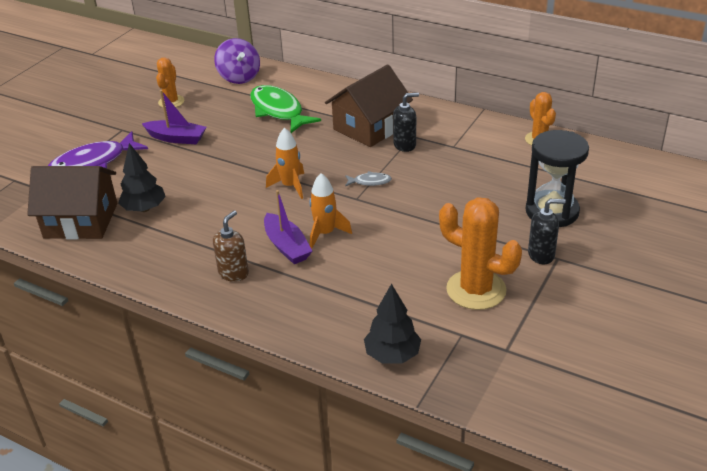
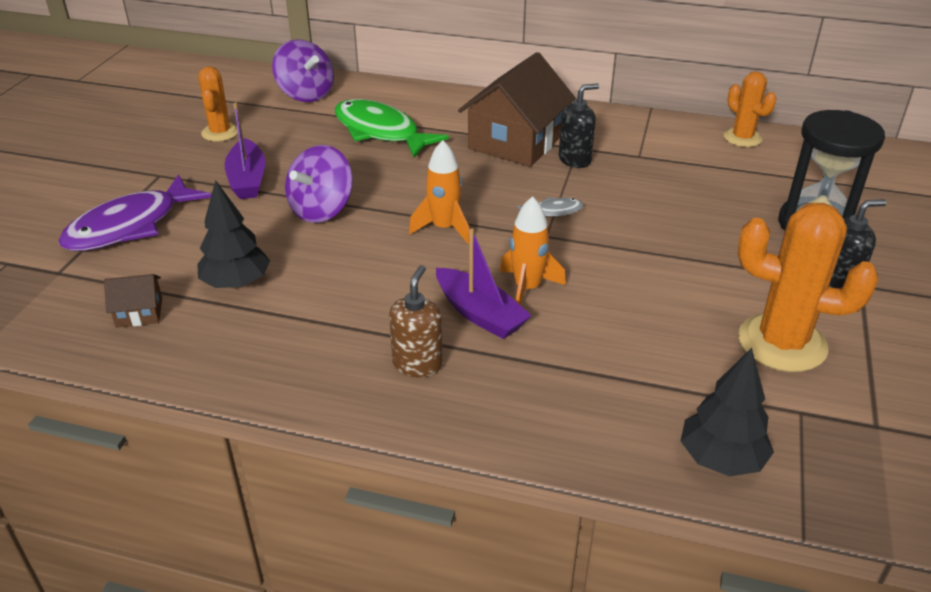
camera: 15 degrees left, 0 degrees up
brown house [27,166,117,239] -> brown house [104,274,162,328], size x0.44
purple boat [142,90,207,144] -> purple boat turned 75 degrees clockwise [225,103,265,199]
none -> purple spinning top [285,145,353,223]

